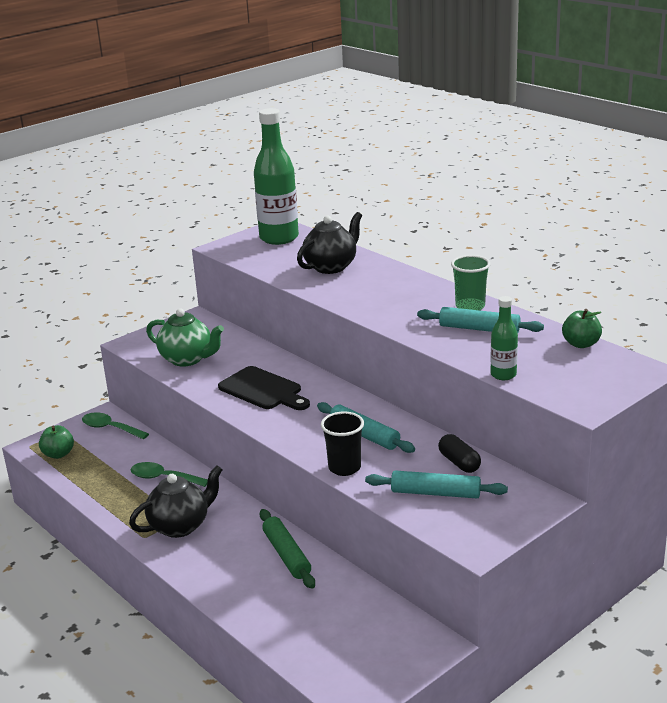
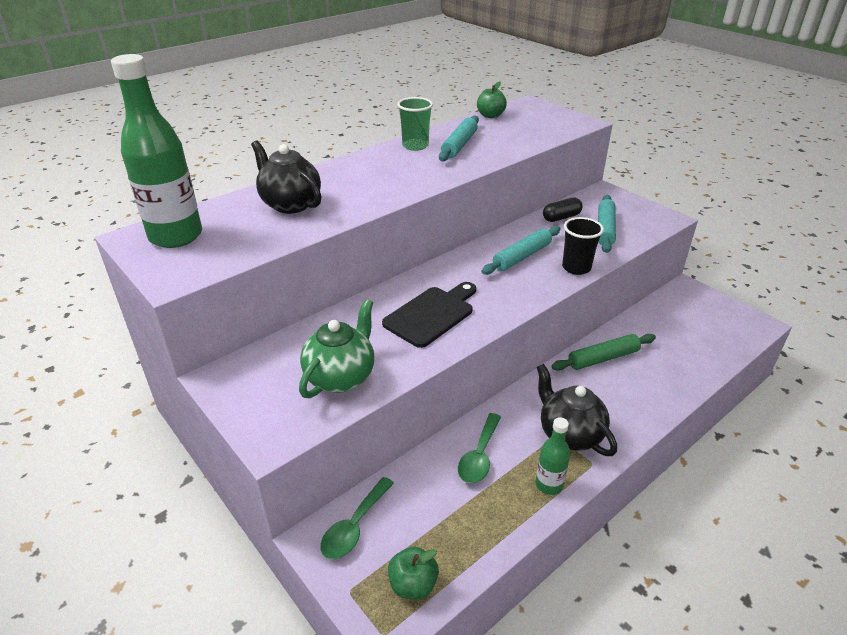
camera: 90 degrees left, 10 degrees up
green bottle [490,296,518,380] -> green bottle moved to [535,417,570,495]

